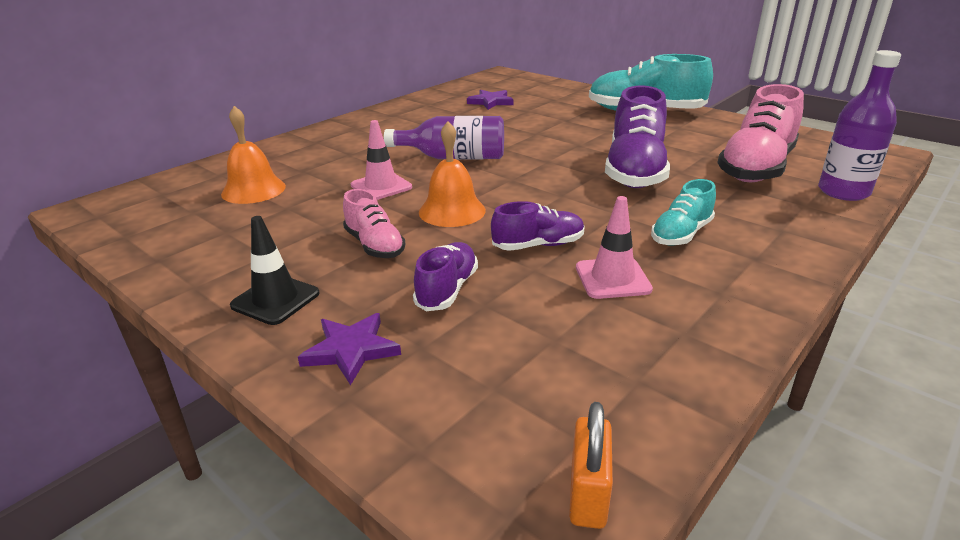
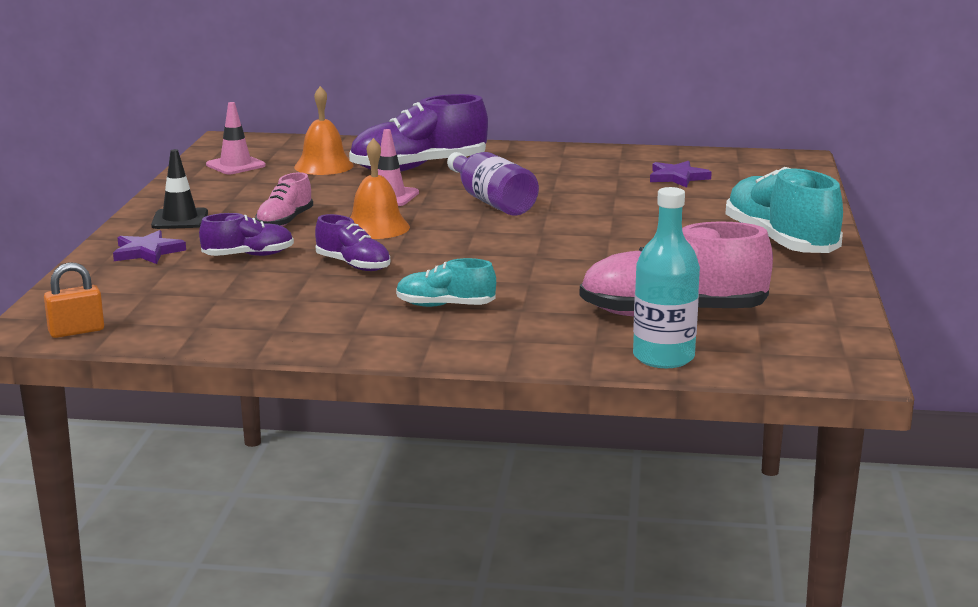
camera: 55 degrees right, 10 degrees down
pink traffic cone [576,196,653,299] -> pink traffic cone moved to [206,102,266,174]
purple shoe [605,85,670,188] -> purple shoe moved to [349,94,488,171]
purple bottle [818,50,901,201] -> turquoise bottle [633,187,700,368]

